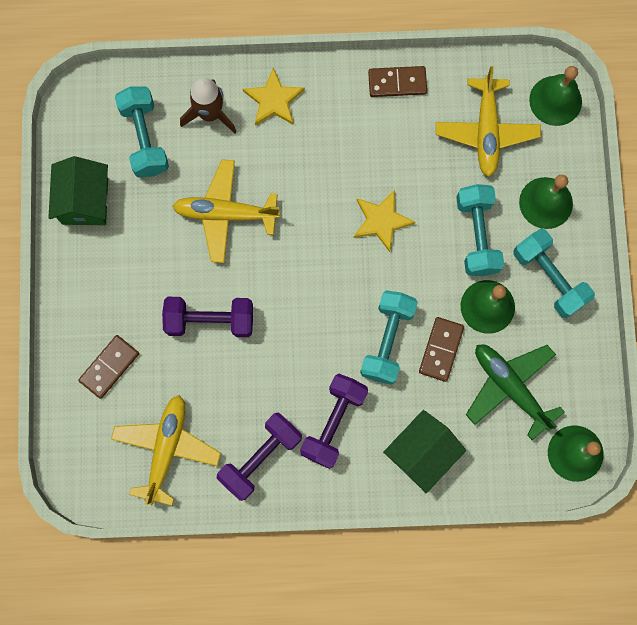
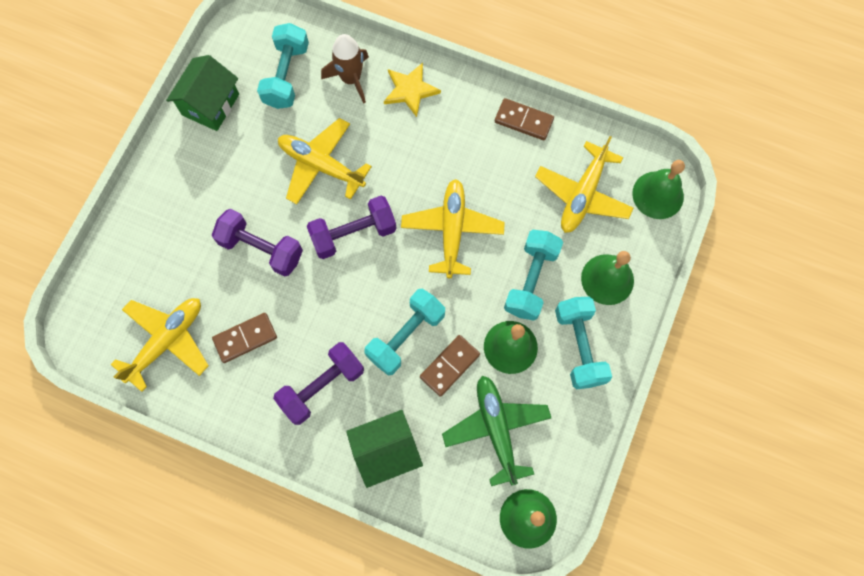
camera: 25 degrees right, 5 degrees down
brown domino [78,335,139,399] -> brown domino moved to [212,313,277,363]
purple dumbbell [217,413,302,501] -> purple dumbbell moved to [307,196,397,259]
yellow star [354,190,415,252] -> yellow plane [401,179,505,278]

